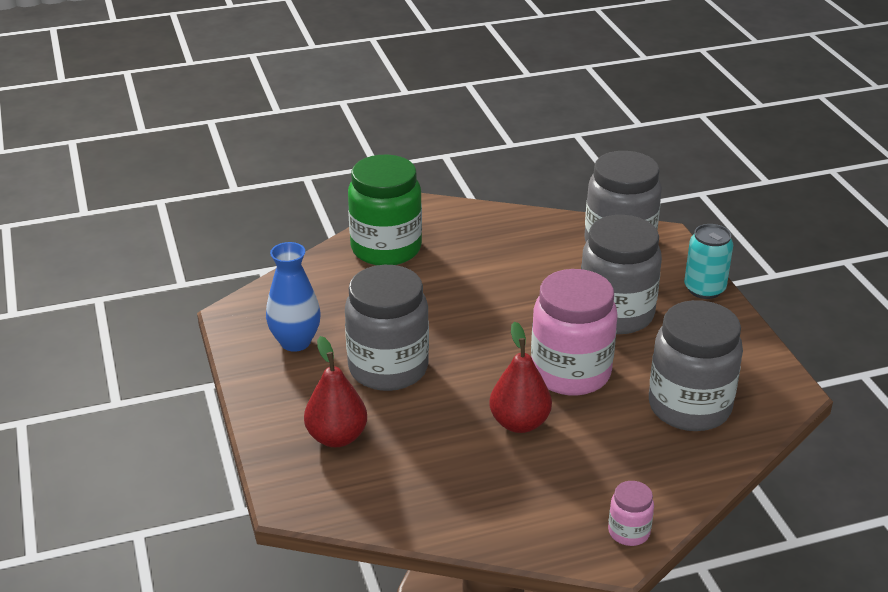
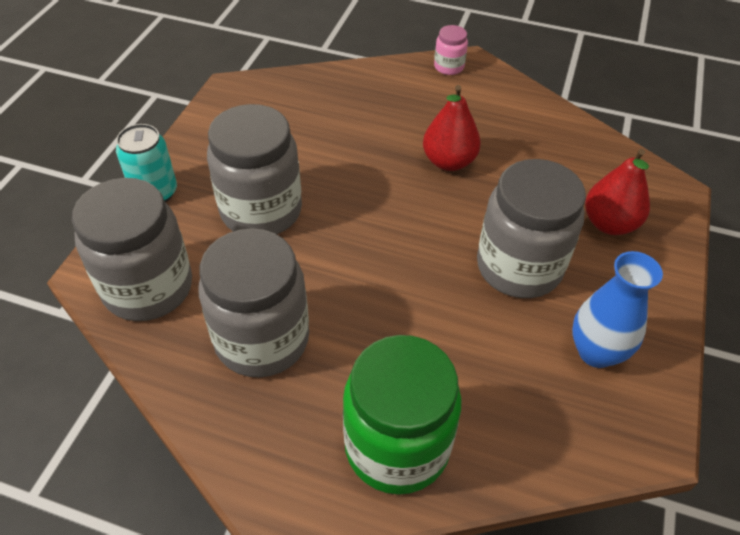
camera: 145 degrees left, 15 degrees up
pink jar [531,269,618,396] -> none
grey jar [649,300,743,431] -> grey jar moved to [199,228,309,378]

